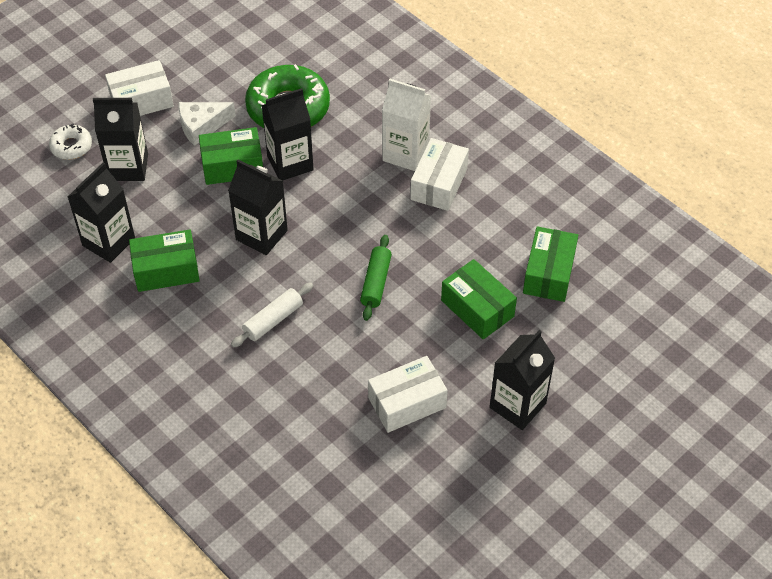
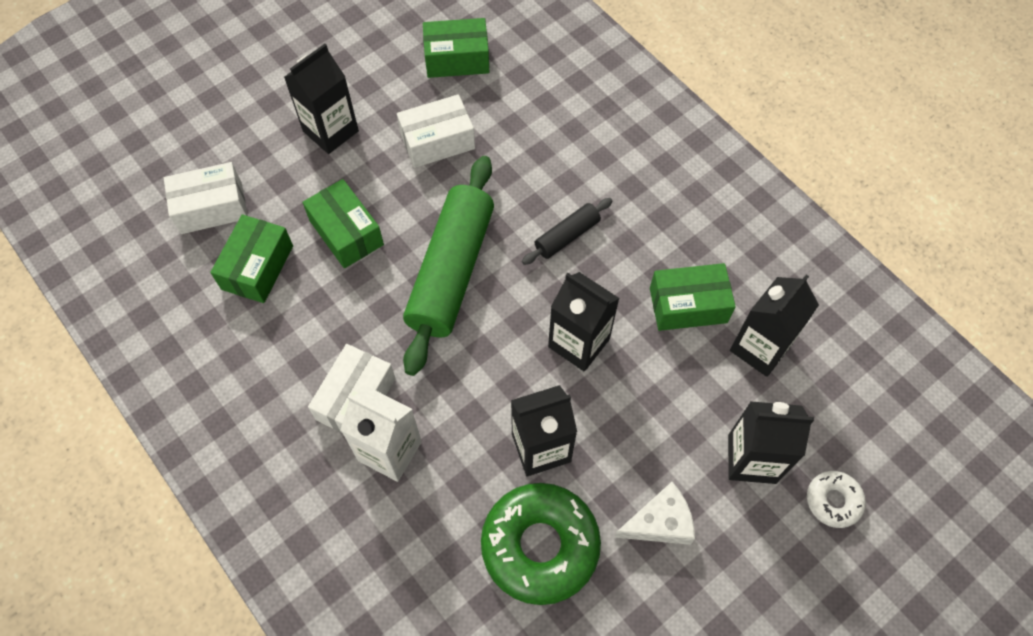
camera: 175 degrees left, 10 degrees up
white box [105,60,174,116] -> white box moved to [164,162,248,234]
green box [199,127,263,185] -> green box moved to [423,18,489,78]
white rolling pin [231,283,314,348] -> black rolling pin [522,198,612,265]
green rolling pin [360,235,392,321] -> green rolling pin [403,156,494,376], size x2.12

